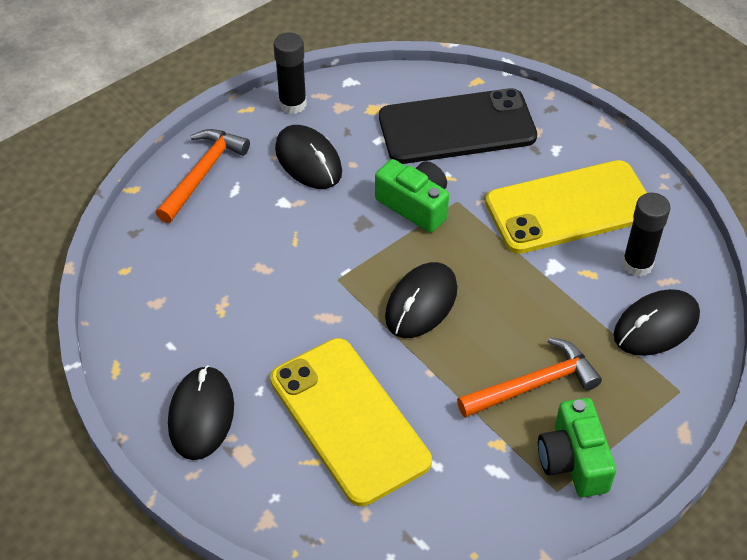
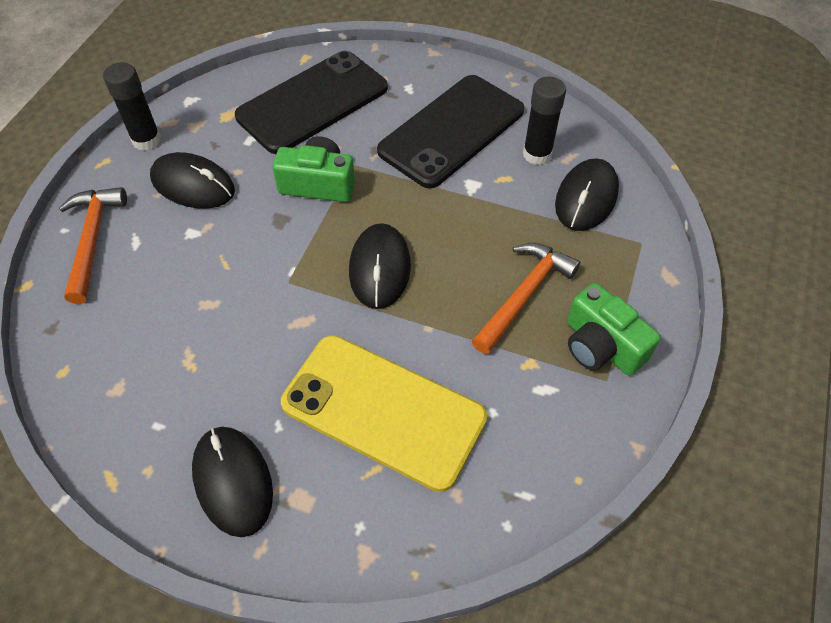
camera: 30 degrees left, 5 degrees up
yellow phone [485,160,647,254] -> black phone [377,75,524,189]

